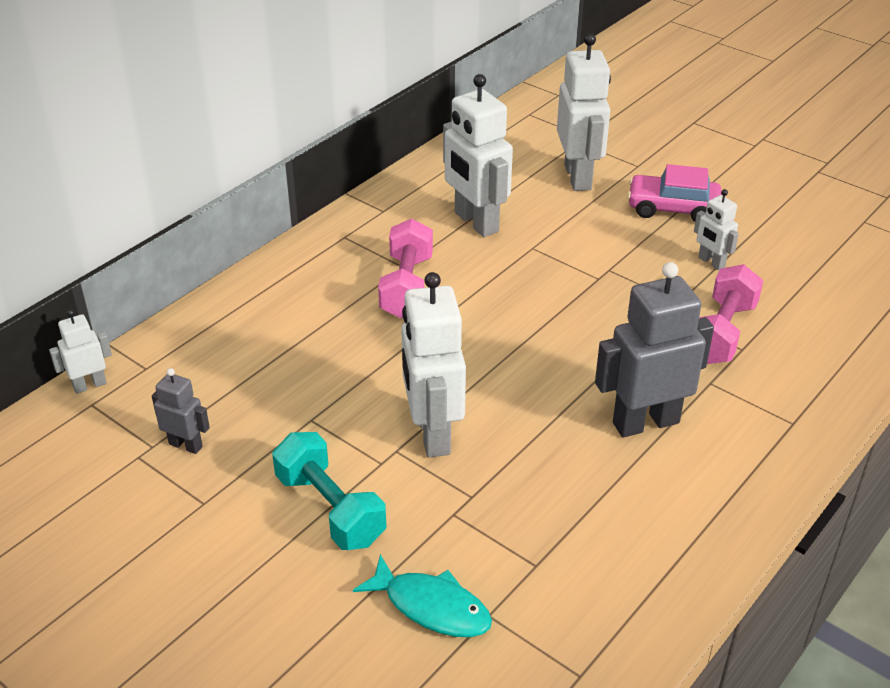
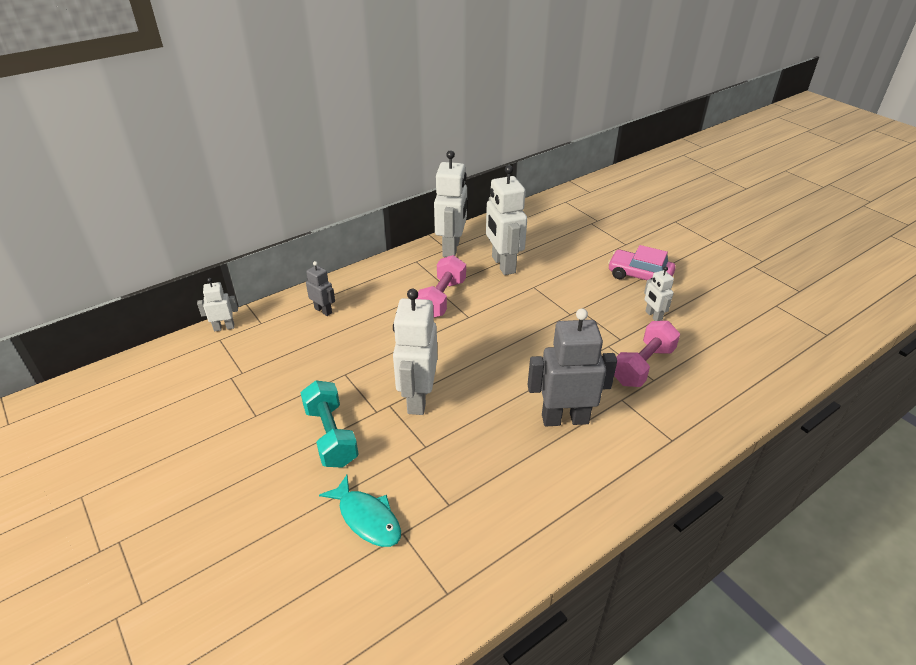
camera: 15 degrees right, 0 degrees up
grey robot [152,368,210,454] -> grey robot moved to [306,261,335,316]
white robot [557,33,611,191] -> white robot moved to [434,150,467,257]

